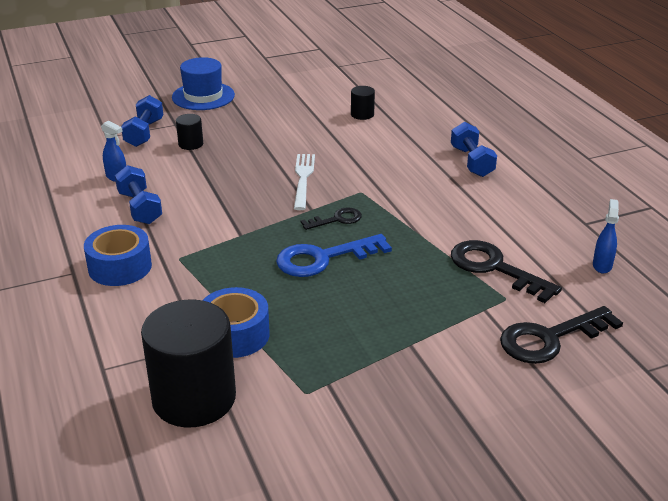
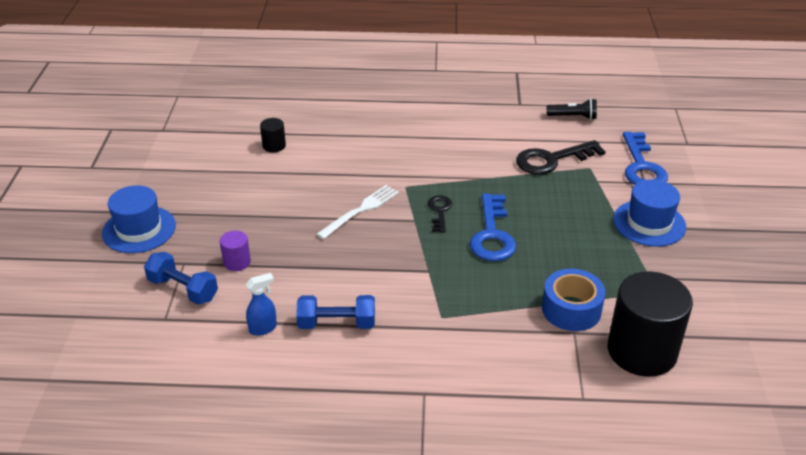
camera: 65 degrees left, 5 degrees up
blue tape [84,225,152,286] -> none
black cylinder [176,114,203,150] -> purple cylinder [220,230,251,271]
white fork [294,154,315,210] -> white fork turned 105 degrees clockwise [316,185,399,239]
blue dumbbell [451,122,497,177] -> none
black key [500,306,623,364] -> blue key [623,132,668,185]
blue spray bottle [593,199,619,273] -> black flashlight [547,98,597,120]
none -> blue hat [613,179,686,247]

